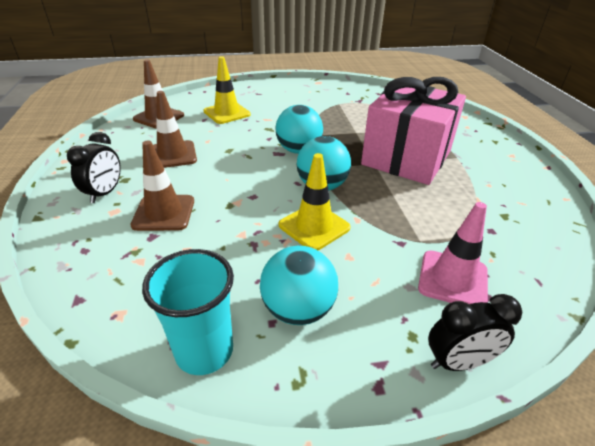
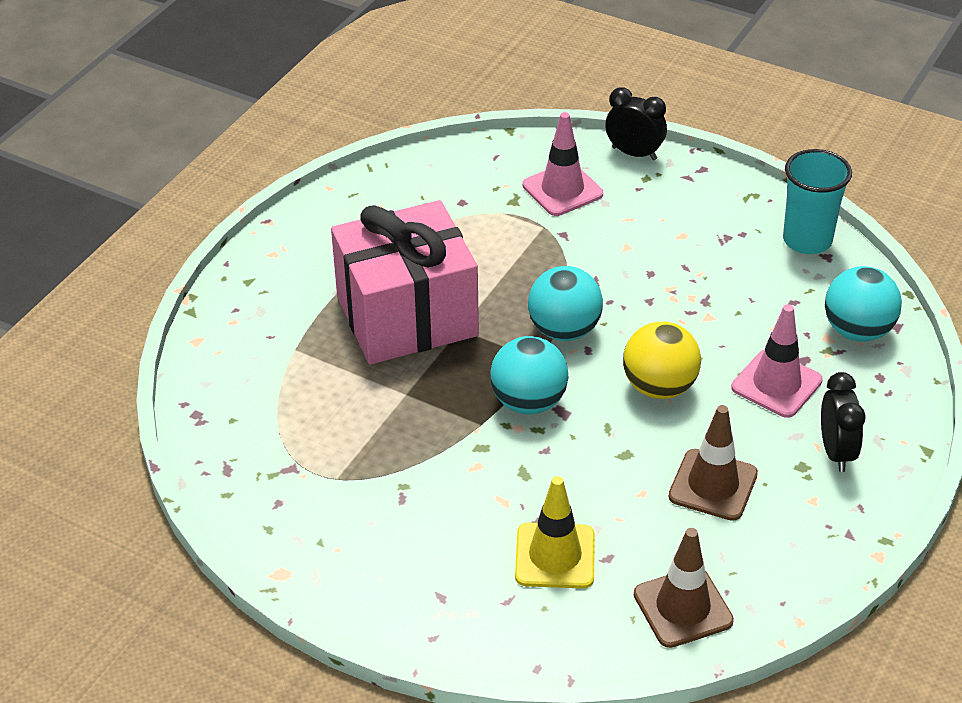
camera: 140 degrees left, 5 degrees up
black clock [67,132,121,203] -> black clock turned 120 degrees clockwise [821,372,866,472]
brown traffic cone [131,141,194,231] -> pink traffic cone [731,304,823,418]
turquoise ball [260,246,338,325] -> turquoise ball moved to [825,266,902,342]
yellow traffic cone [279,153,351,250] -> none
none -> yellow ball [623,321,701,399]

